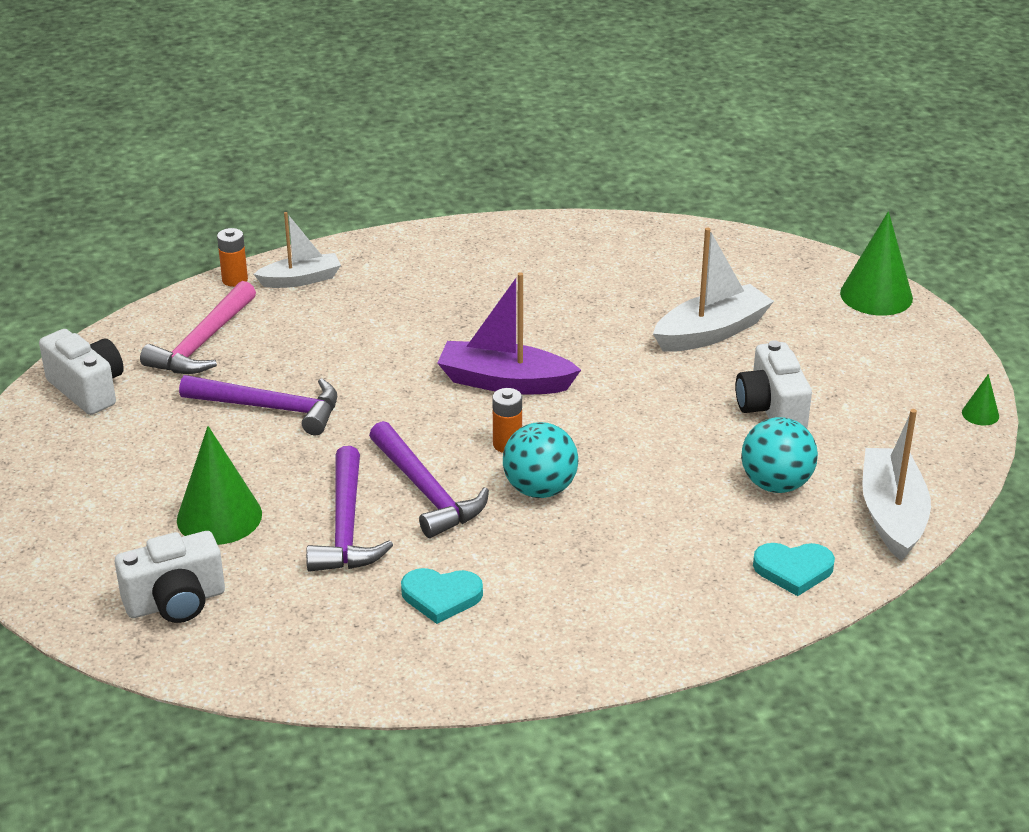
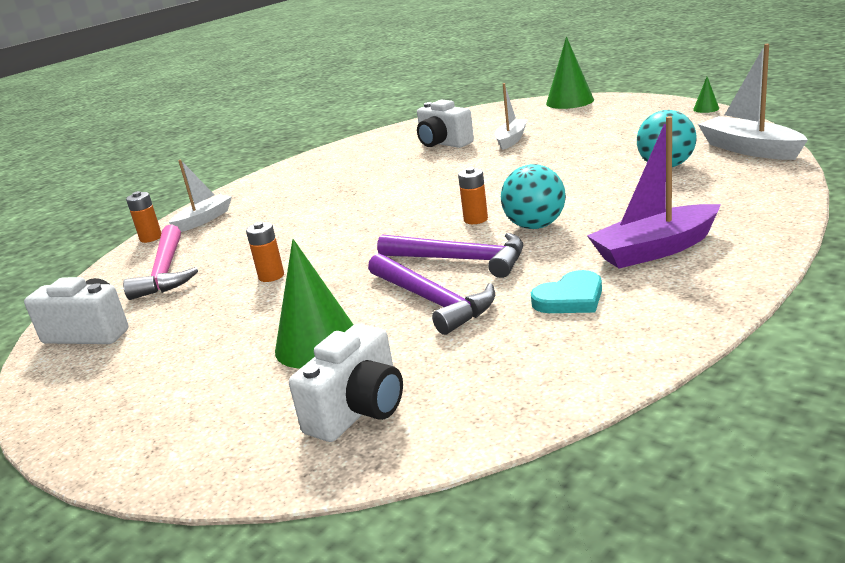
camera: 30 degrees left, 10 degrees down
purple hammer [179,375,337,435] -> orange battery [246,222,284,282]
purple boat [438,272,581,394] -> purple boat moved to [587,116,721,268]
white boat [653,228,774,352] -> white boat [495,83,527,150], size x0.66
white camera [735,340,812,428] -> white camera moved to [417,100,474,148]
turquoise heart [753,543,835,596] -> none

